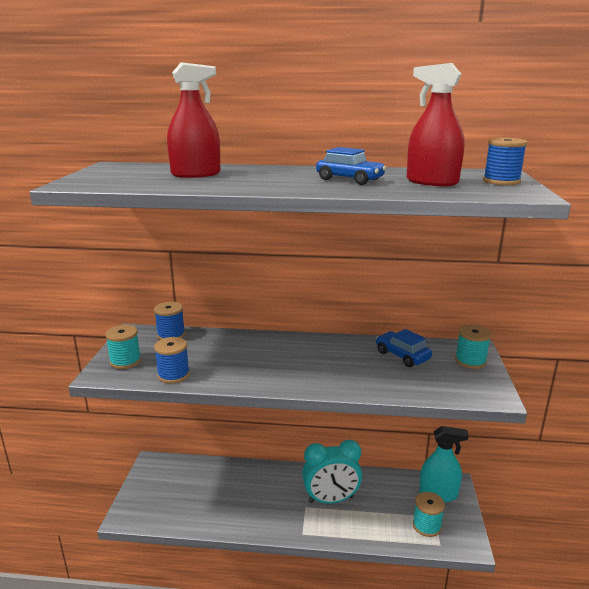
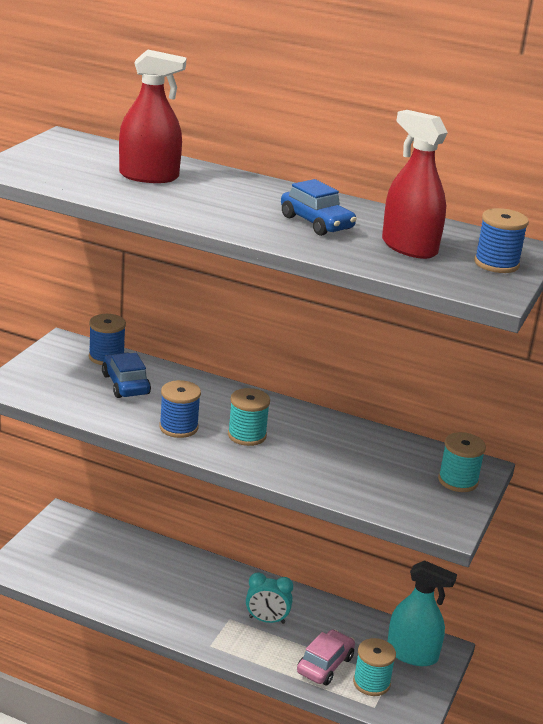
camera: 15 degrees right, 5 degrees up
turquoise spool [105,325,141,369] -> turquoise spool moved to [228,388,270,446]
blue spool [154,337,190,384] -> blue spool moved to [159,380,201,438]
turquoise clock [302,440,362,504] -> turquoise clock [246,572,293,624], size x0.59
blue car [376,329,432,367] -> blue car moved to [102,353,151,398]
none -> pink car [297,629,355,685]

